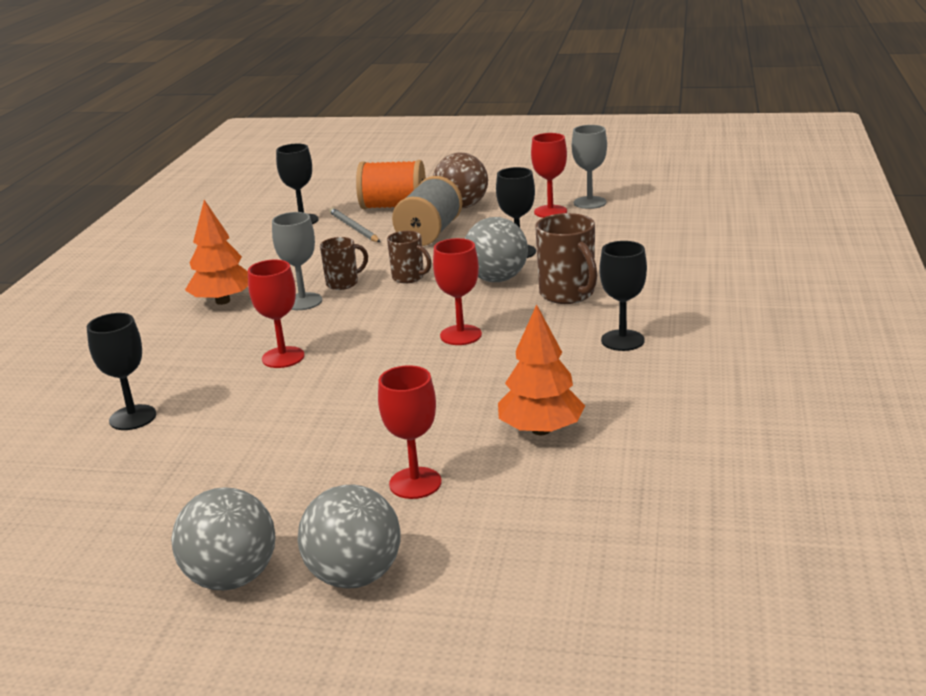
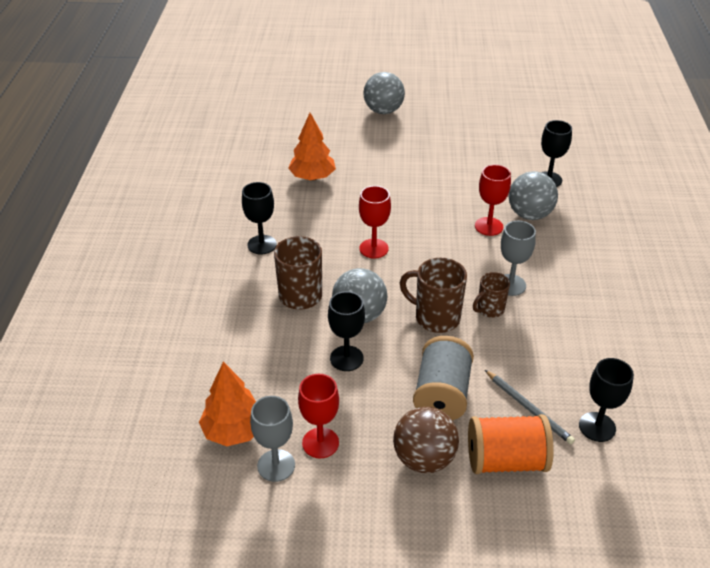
camera: 170 degrees right, 15 degrees up
grey ball [171,487,275,591] -> grey ball moved to [509,171,558,220]
orange tree [185,200,248,305] -> orange tree moved to [199,362,256,446]
red goblet [378,365,442,499] -> none
brown mug [387,231,432,283] -> brown mug [400,258,467,333], size x1.62

